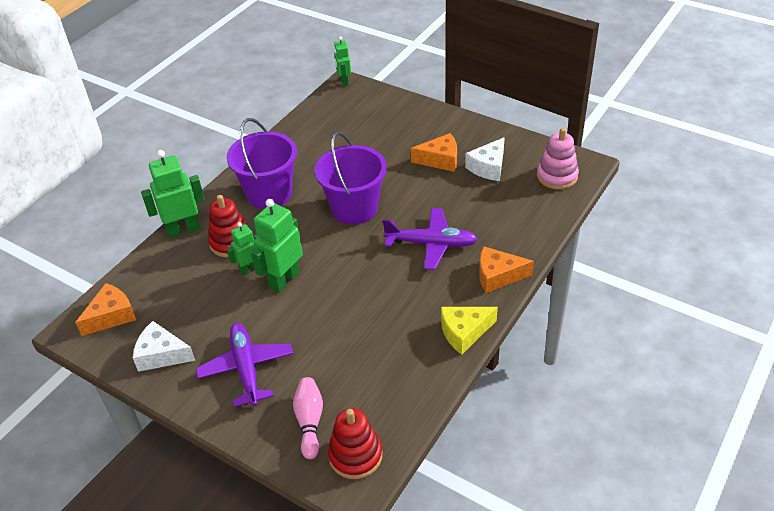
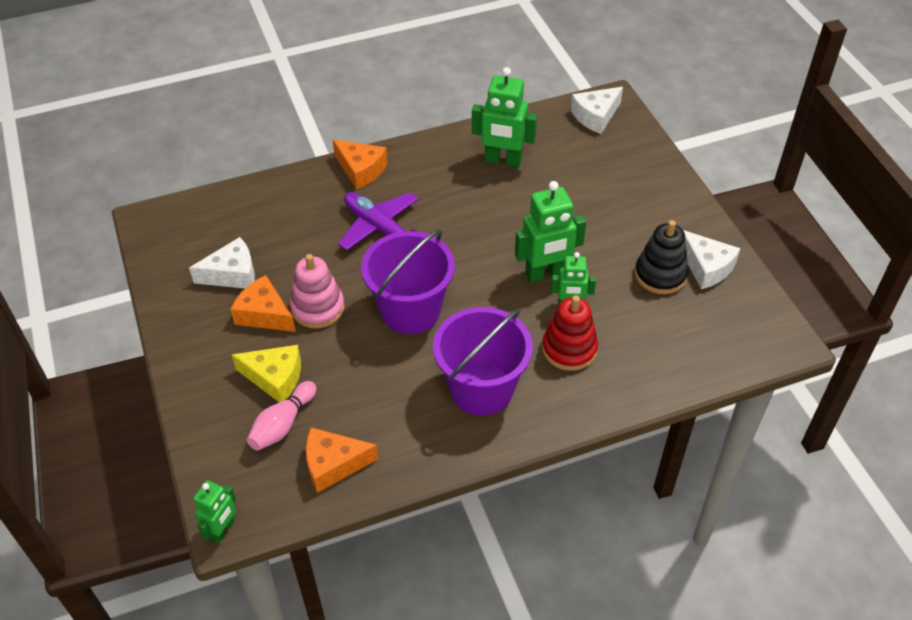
camera: 145 degrees left, 5 degrees up
orange cheese [75,283,136,336] -> orange cheese moved to [306,428,379,493]
green robot [141,150,205,238] -> green robot moved to [472,67,537,168]
purple plane [196,323,293,407] -> none
pink bowling pin [293,377,323,459] -> pink bowling pin moved to [247,381,316,451]
red stacking toy [328,408,383,479] -> white cheese [571,87,623,134]
yellow cheese [441,307,498,355] -> yellow cheese moved to [232,345,301,402]
pink stacking toy [537,128,579,190] -> pink stacking toy moved to [290,254,345,329]
none -> black stacking toy [635,220,689,294]

